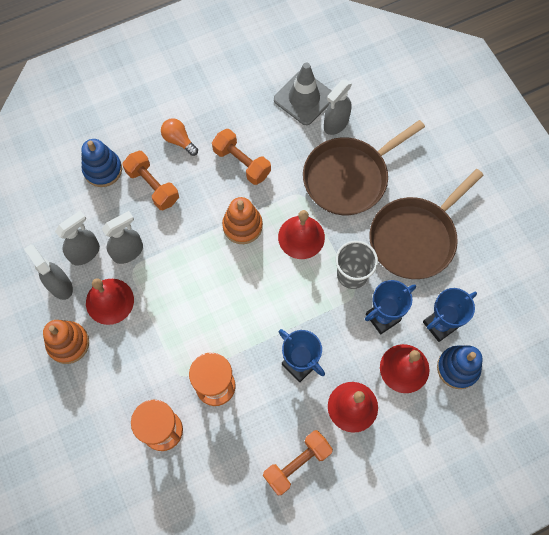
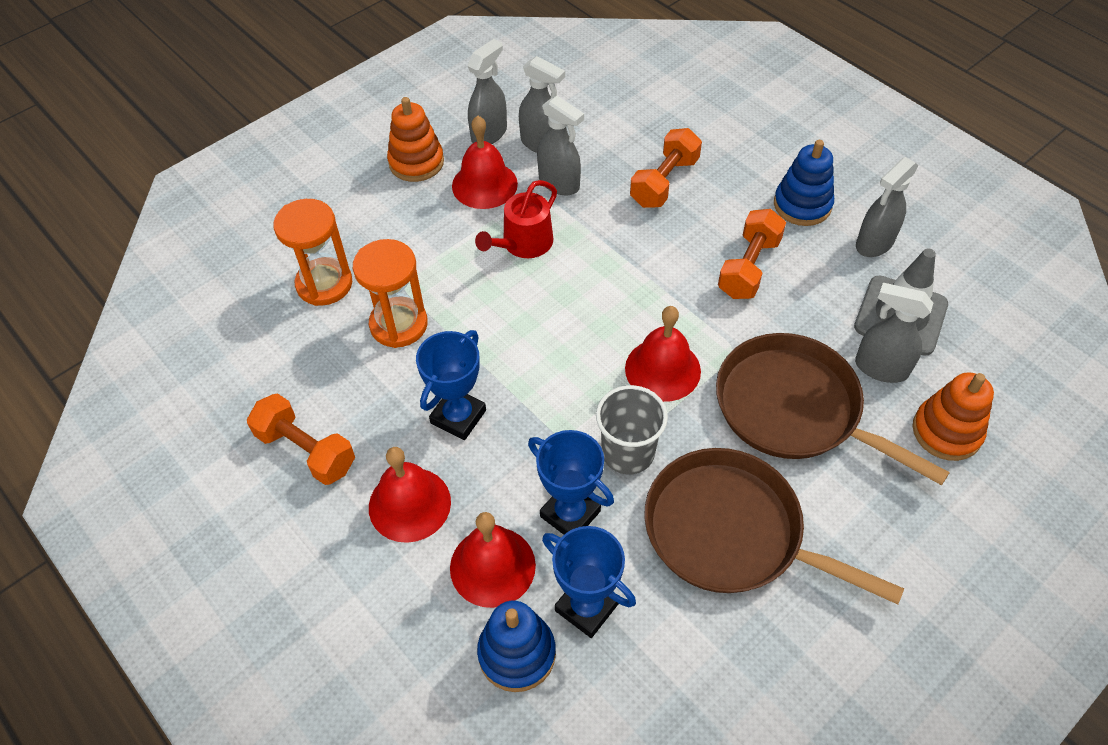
camera: 75 degrees right, 15 degrees down
blue stacking toy [81,139,122,187] -> blue stacking toy moved to [774,140,834,226]
orange light bulb [161,118,198,156] -> none
orange stacking toy [222,197,263,244] -> orange stacking toy moved to [913,373,994,461]
none -> red watering can [475,180,557,258]
none -> grey spray bottle [856,157,919,257]

